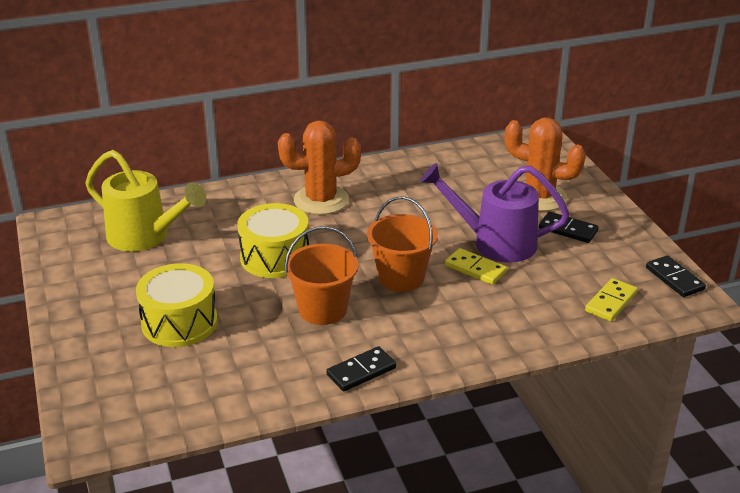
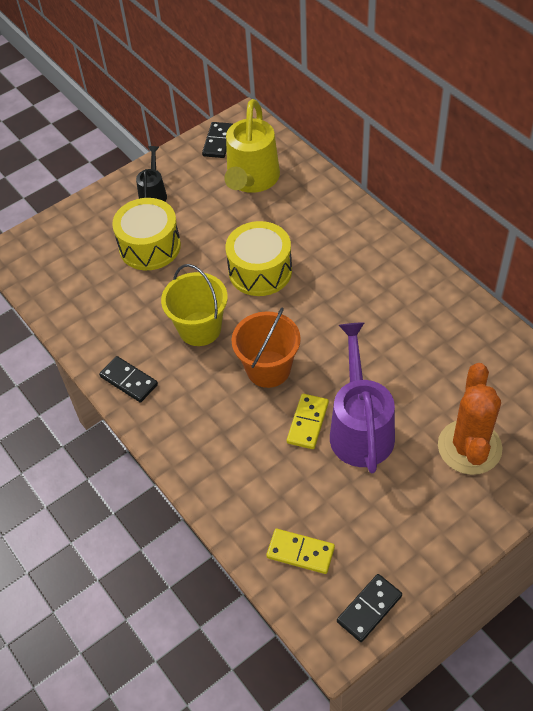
camera: 75 degrees right, 20 degrees up
orange cactus [278,120,361,215] -> none
orange bucket [285,226,358,325] -> yellow bucket [161,264,228,346]
black domino [539,212,599,243] -> black domino moved to [202,122,233,158]
none -> black watering can [136,146,167,202]

